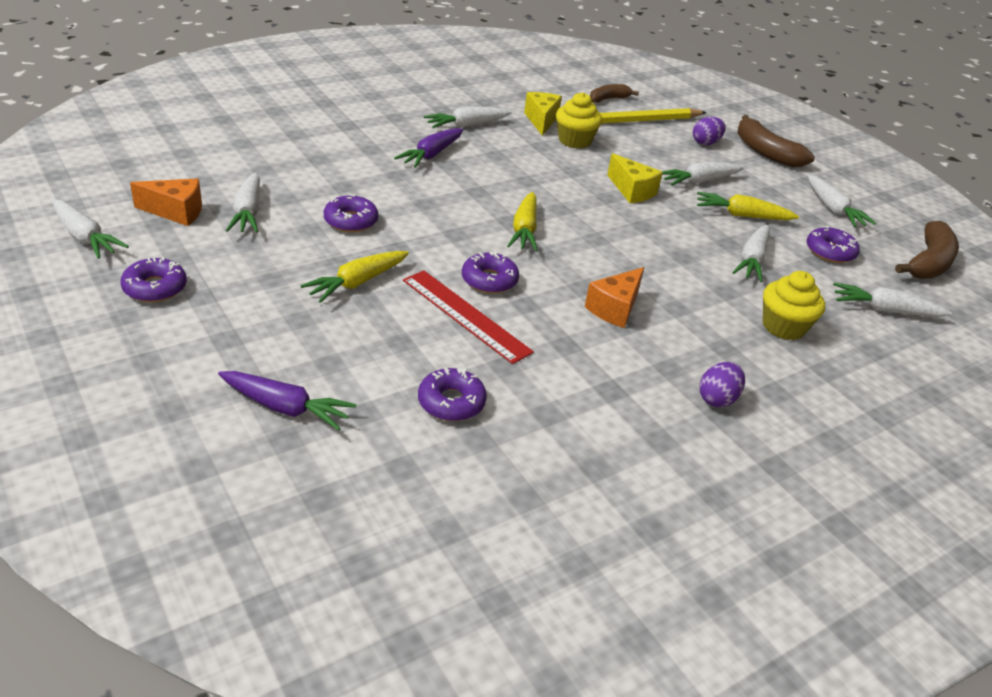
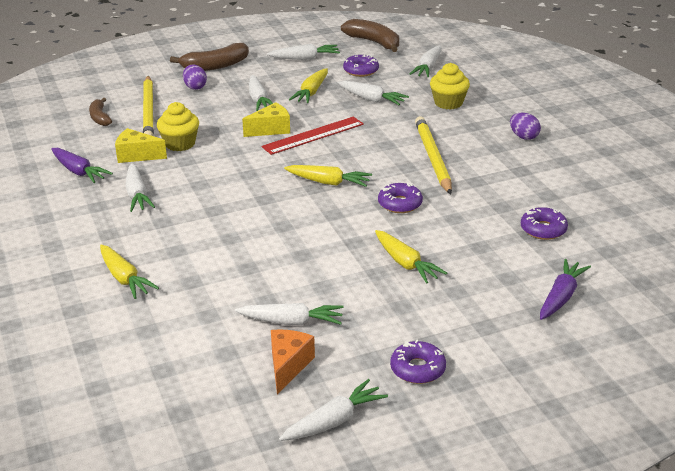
camera: 75 degrees left, 5 degrees down
purple donut [324,194,378,232] -> none
purple carrot [394,128,463,168] -> purple carrot moved to [51,148,113,183]
red ruler [403,270,534,364] -> red ruler moved to [261,117,364,155]
orange cheese [585,267,644,328] -> yellow pencil [415,116,452,194]
none -> yellow carrot [100,245,159,299]

